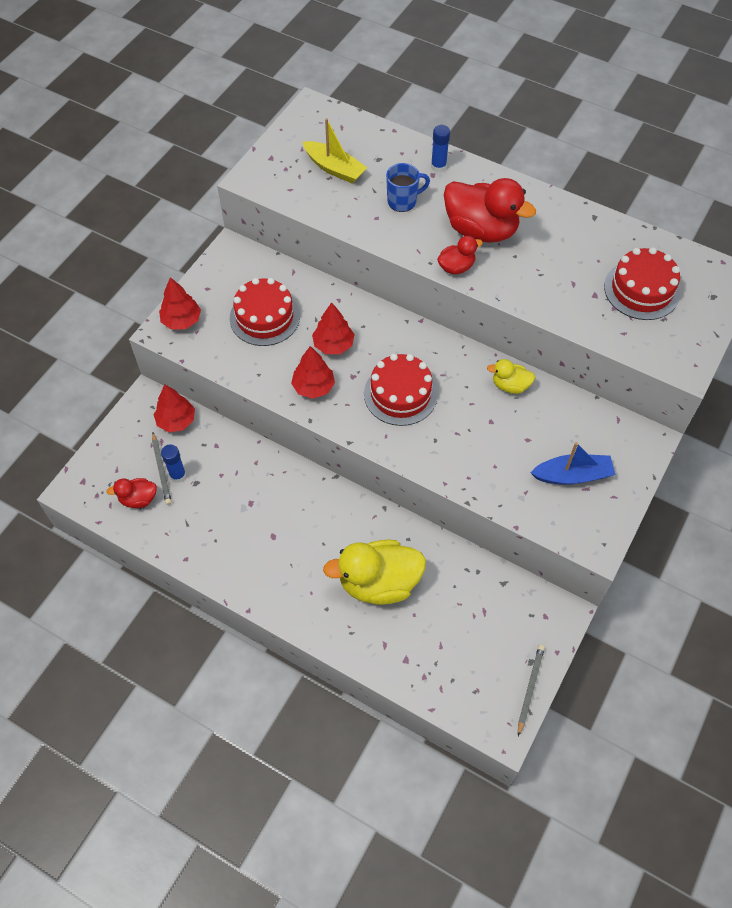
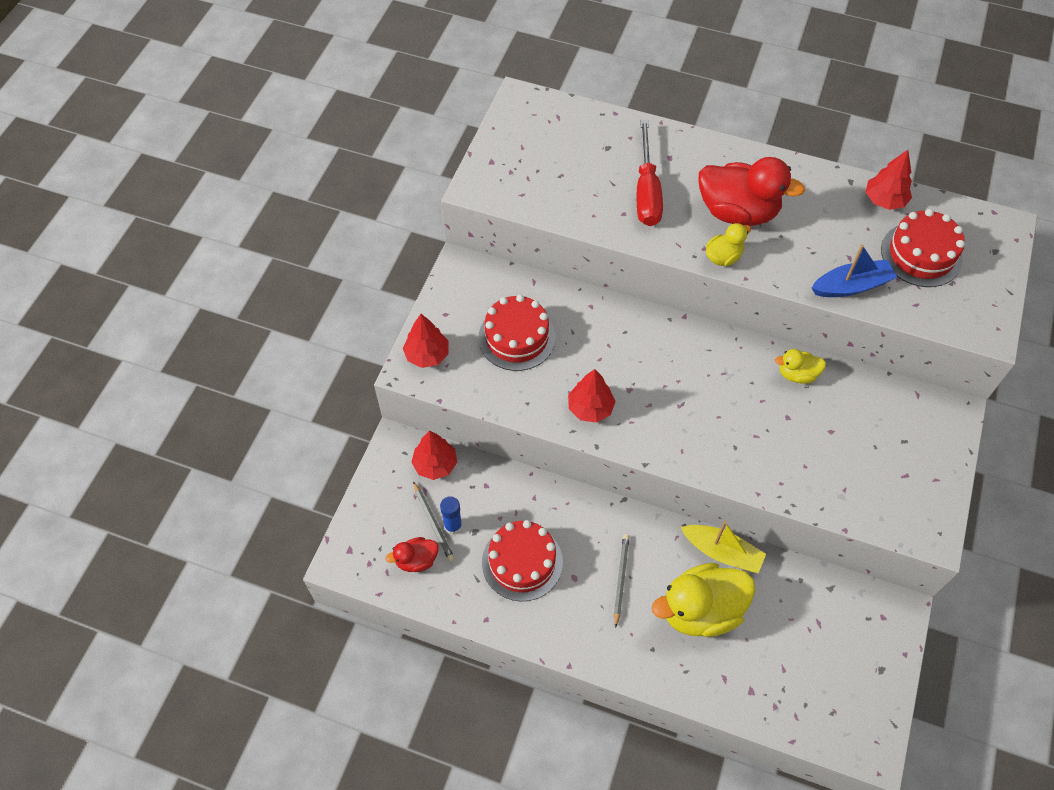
camera: 10 degrees left, 0 degrees up
yellow boat [303,118,367,183] -> yellow boat moved to [681,521,766,573]
red tree [312,302,355,354] -> red tree moved to [866,150,912,210]
red cake [364,354,438,426] -> red cake moved to [482,520,563,601]
blue mug [386,163,430,212] -> red screwdriver [637,120,663,226]
blue glue stick [431,125,450,172] -> none
red duck [437,236,483,274] -> yellow duck [706,223,751,266]
grey pencil [518,645,545,736] -> grey pencil moved to [614,534,630,628]
blue boat [530,442,615,485] -> blue boat moved to [812,245,897,297]

